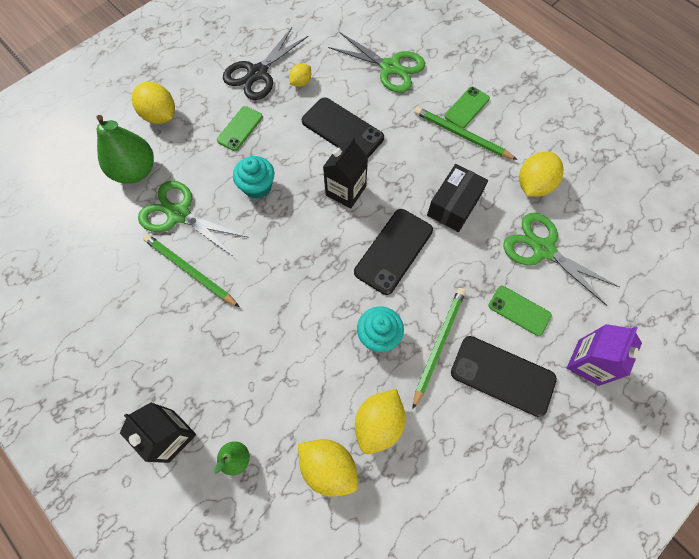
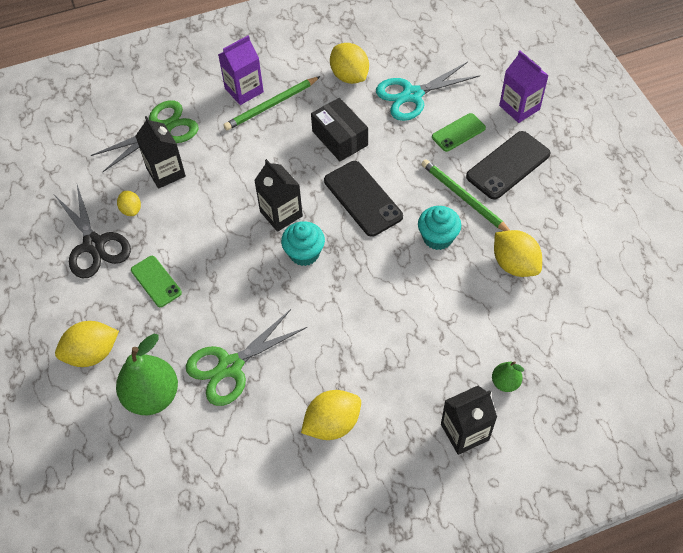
camera: 65 degrees left, 10 degrees down
green pencil [143,234,239,307] -> none
turquoise cupcake [233,156,274,199] -> turquoise cupcake moved to [281,221,325,266]
yellow lemon [298,439,358,497] -> yellow lemon moved to [301,390,361,440]
black phone [302,98,384,158] -> none
green phone [445,87,490,128] -> purple carton [218,35,264,105]
green scissors [503,213,620,306] -> turquoise scissors [376,62,480,121]
none -> black carton [136,116,186,189]

